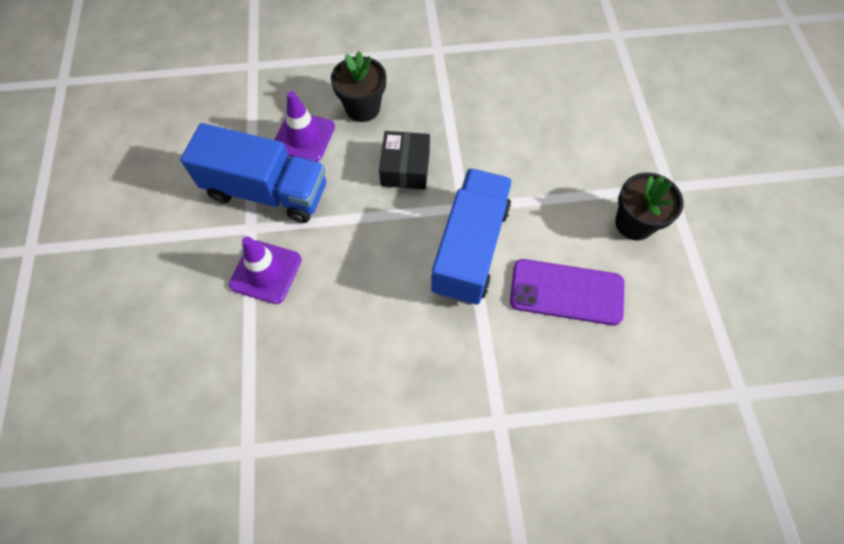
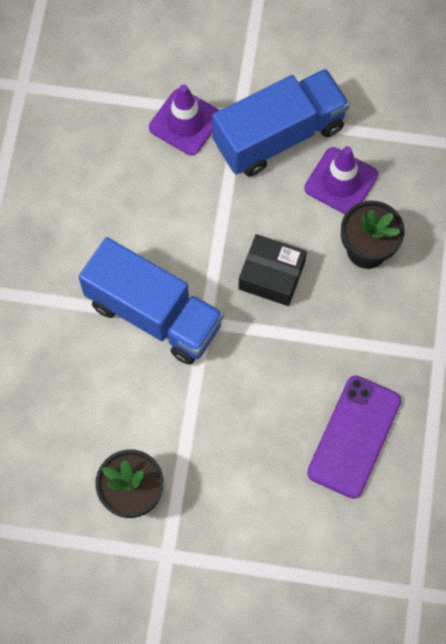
camera: 105 degrees right, 5 degrees up
blue truck [180,123,326,223] -> blue truck turned 150 degrees counterclockwise [212,69,349,177]
purple phone [510,259,625,325] -> purple phone moved to [307,376,401,499]

